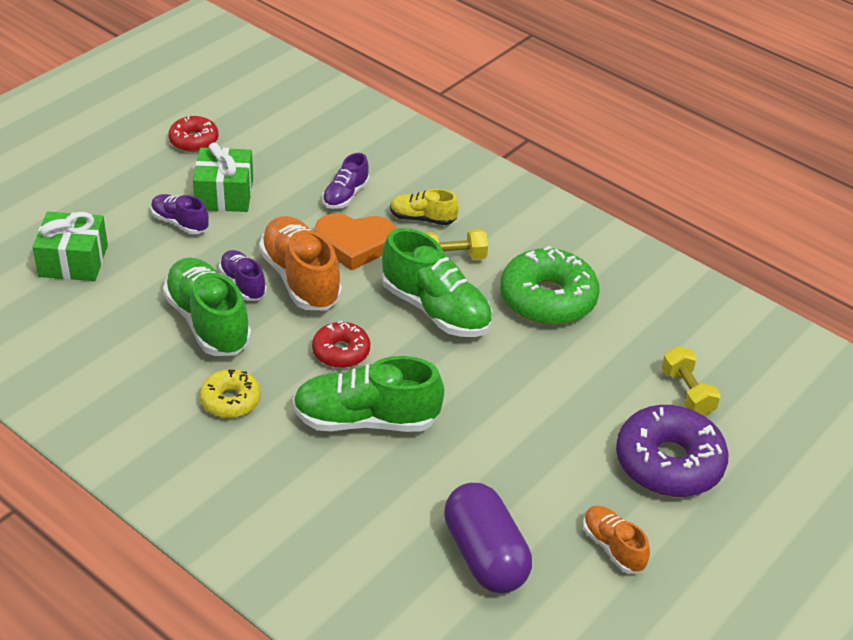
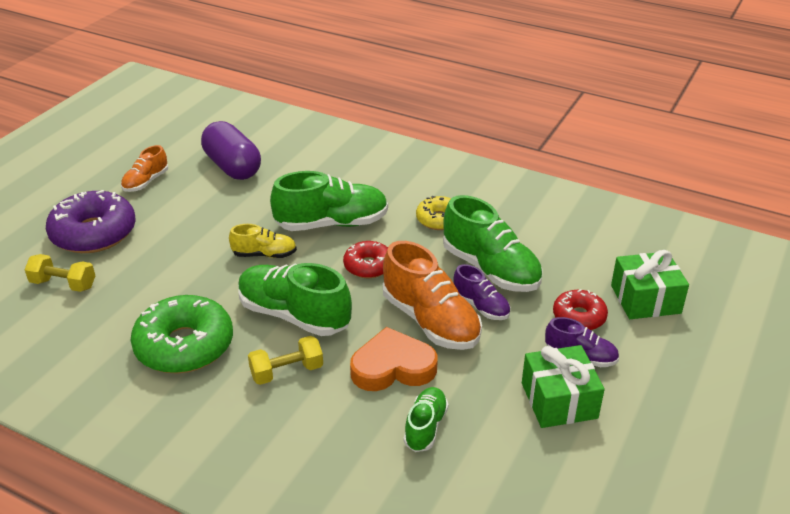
camera: 170 degrees right, 5 degrees down
red donut [168,116,219,152] -> red donut moved to [553,289,608,330]
purple shoe [322,153,369,209] -> green shoe [404,387,449,452]
yellow shoe [390,189,459,225] -> yellow shoe moved to [229,224,297,258]
orange shoe [583,506,650,573] -> orange shoe turned 75 degrees clockwise [121,145,168,192]
yellow dumbbell [662,346,721,416] -> yellow dumbbell turned 45 degrees counterclockwise [24,254,95,292]

